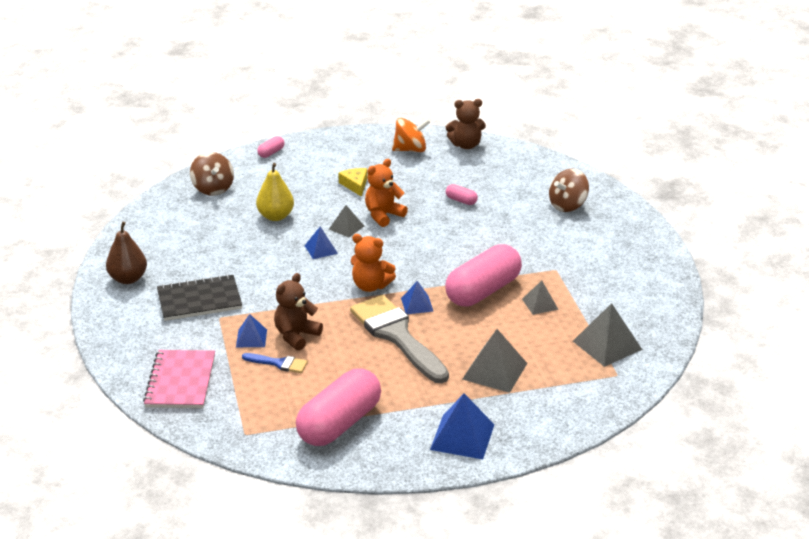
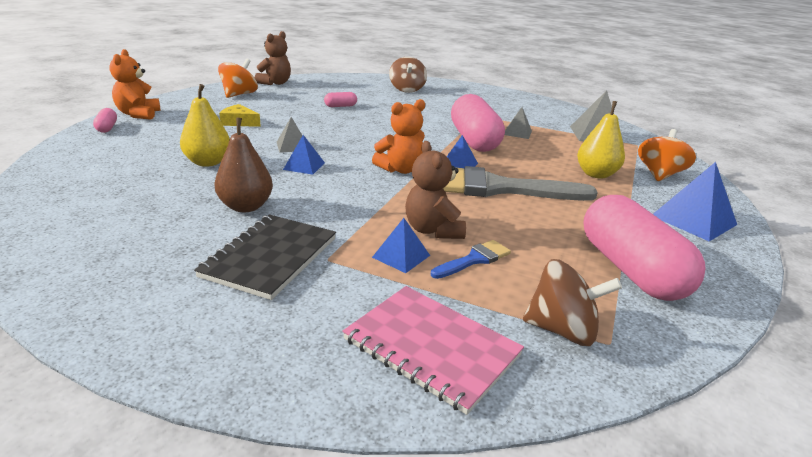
camera: 55 degrees left, 5 degrees down
brown pear [106,221,147,284] -> brown pear moved to [215,117,273,212]
brown spinning top [190,152,234,196] -> brown spinning top moved to [523,259,622,346]
orange teddy bear [365,159,408,227] -> orange teddy bear moved to [109,49,161,120]
grey pyramid [462,329,527,393] -> yellow pear [577,101,625,178]
none -> orange spinning top [638,129,696,181]

